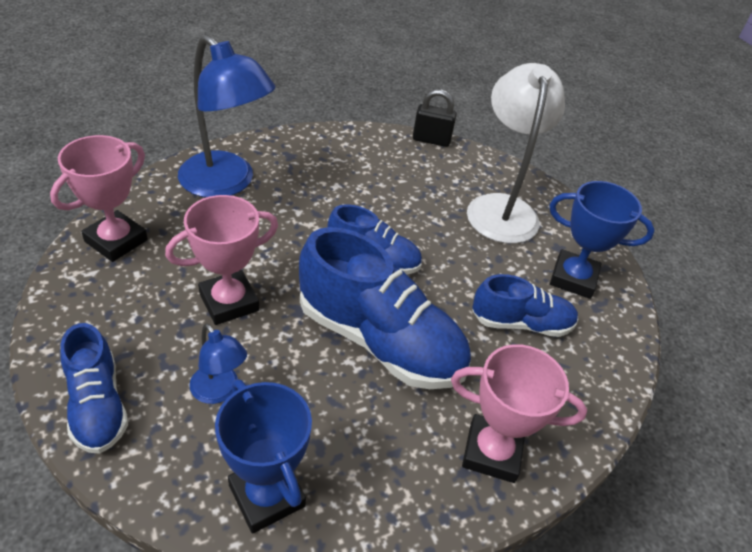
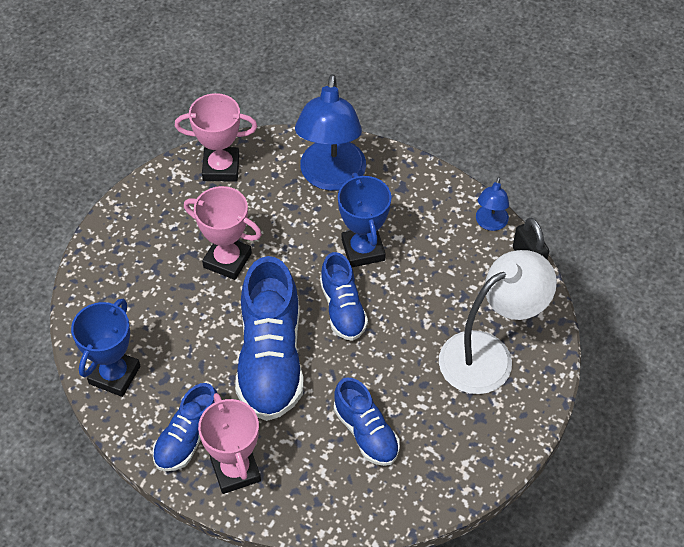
camera: 60 degrees right, 10 degrees up
blue shoe [60,323,128,454] -> blue shoe moved to [152,383,217,471]
blue lamp [189,323,247,404] -> blue lamp moved to [476,177,509,231]
blue trophy [549,181,655,299] -> blue trophy moved to [338,173,391,267]

